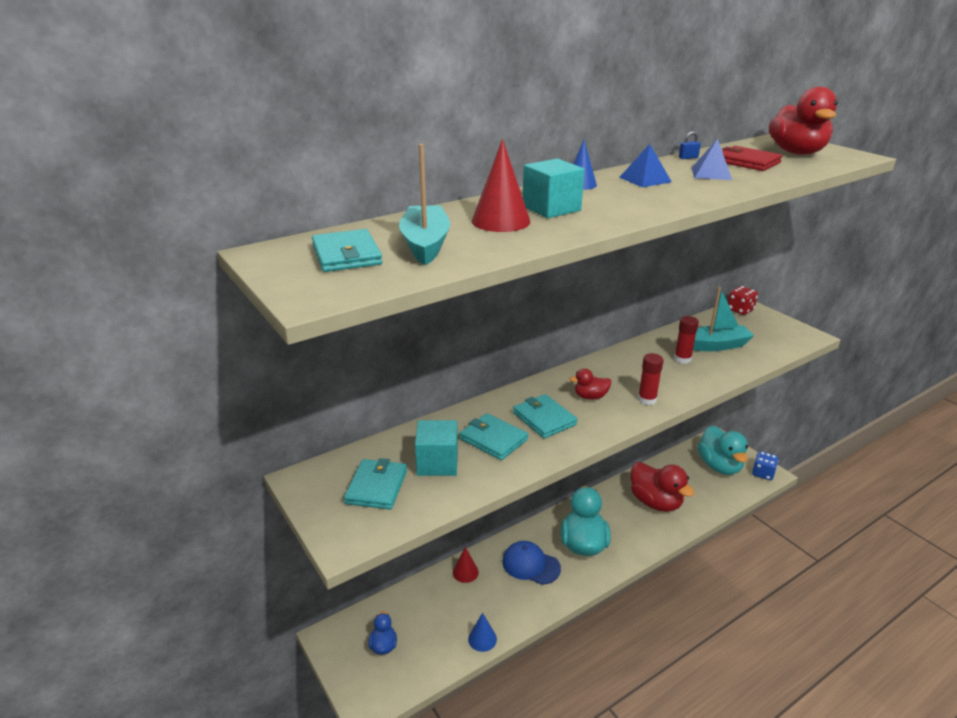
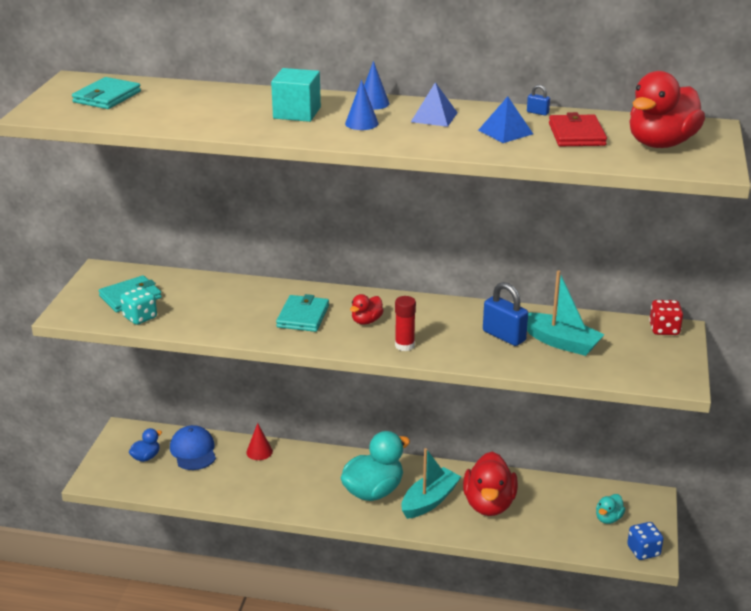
camera: 45 degrees right, 0 degrees up
turquoise boat [399,144,450,265] -> turquoise boat moved to [401,448,461,519]
turquoise cube [415,420,458,476] -> none
turquoise wallet [460,413,528,460] -> none
blue cone [468,613,497,652] -> blue cone moved to [345,80,379,130]
red cone [472,139,531,232] -> none
blue cap [502,541,561,585] -> blue cap moved to [170,425,216,470]
red duck [569,368,611,400] -> red duck turned 90 degrees counterclockwise [350,294,384,324]
red glue stick [674,316,699,364] -> blue padlock [483,282,528,346]
turquoise duck [698,426,748,475] -> turquoise duck [596,494,625,524], size x0.49
none -> turquoise dice [120,287,157,325]

